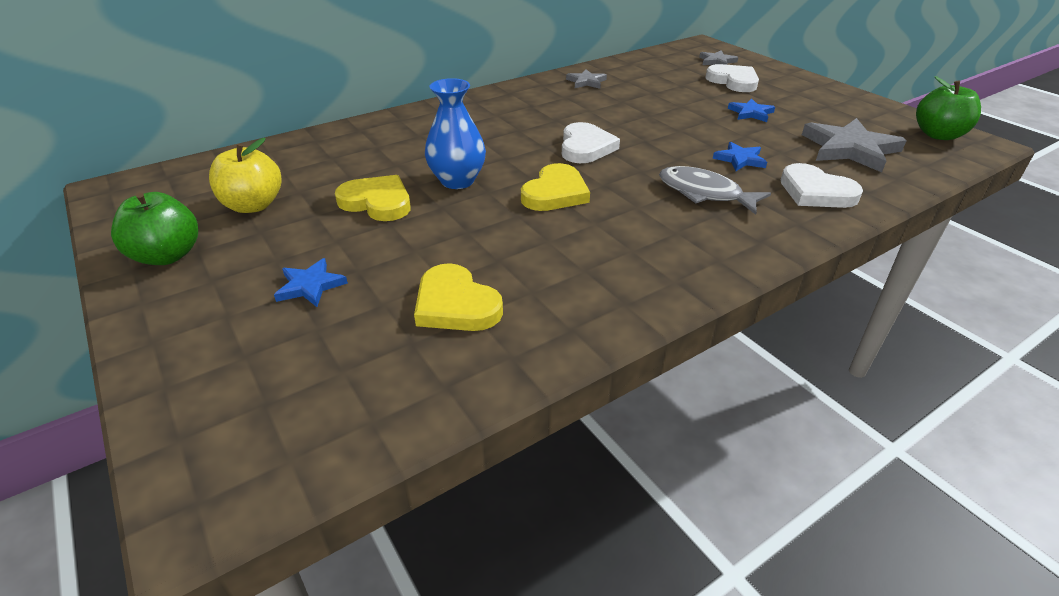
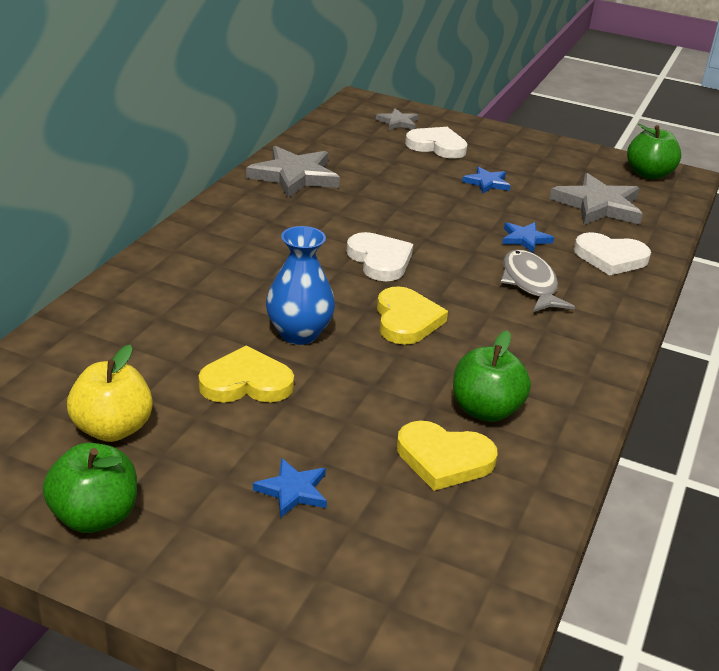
camera: 35 degrees left, 5 degrees down
grey star [566,69,607,89] -> grey star [246,146,340,198], size x1.89
grey fish [659,166,771,215] -> grey fish turned 75 degrees clockwise [500,249,575,312]
none -> green apple [453,330,531,422]

